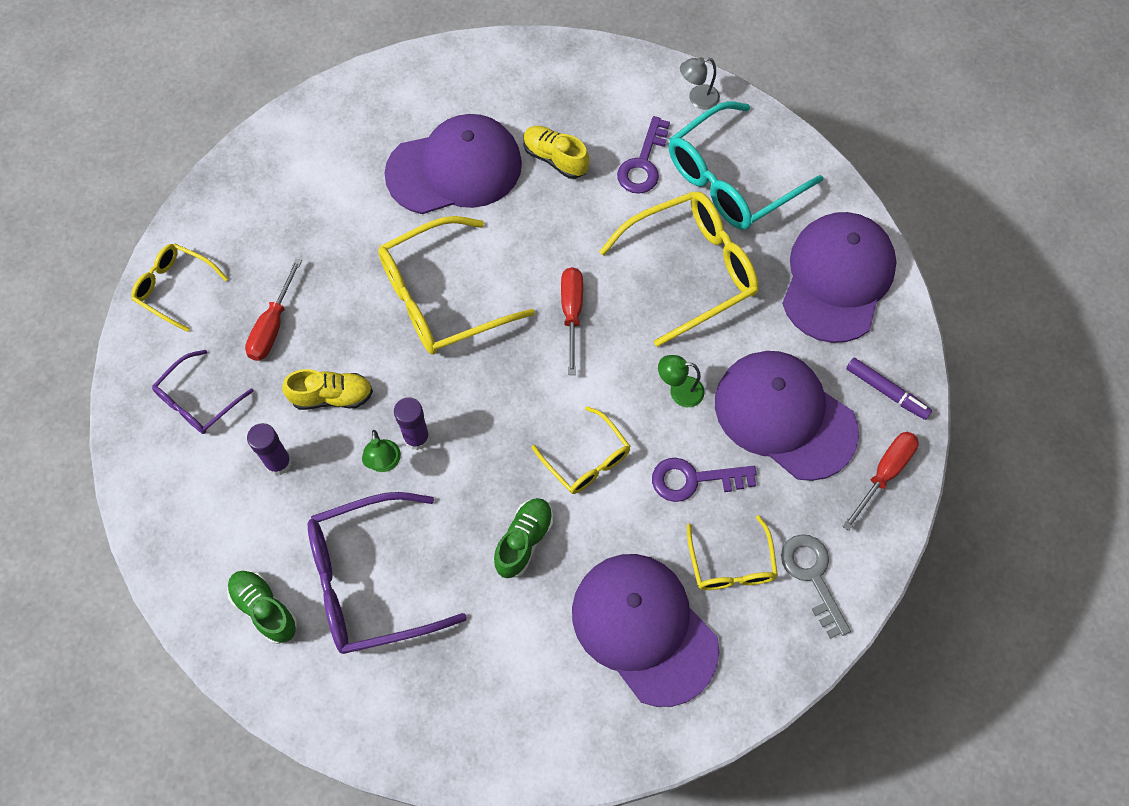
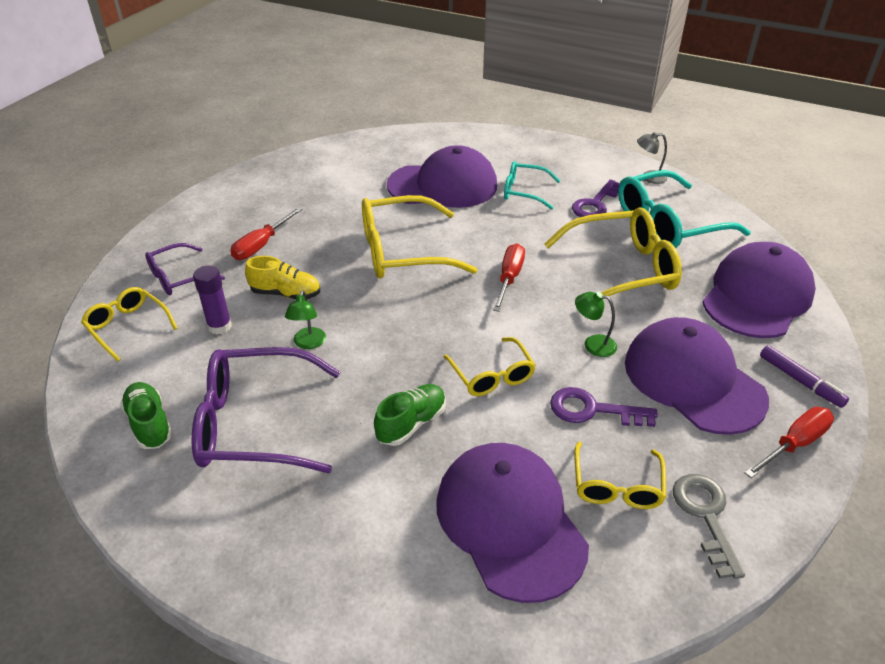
camera: 15 degrees right, 25 degrees down
yellow glasses [131,244,228,332] -> yellow glasses moved to [81,287,178,362]
purple glue stick [394,397,430,450] -> none
yellow shoe [523,126,589,179] -> turquoise glasses [504,161,560,210]

